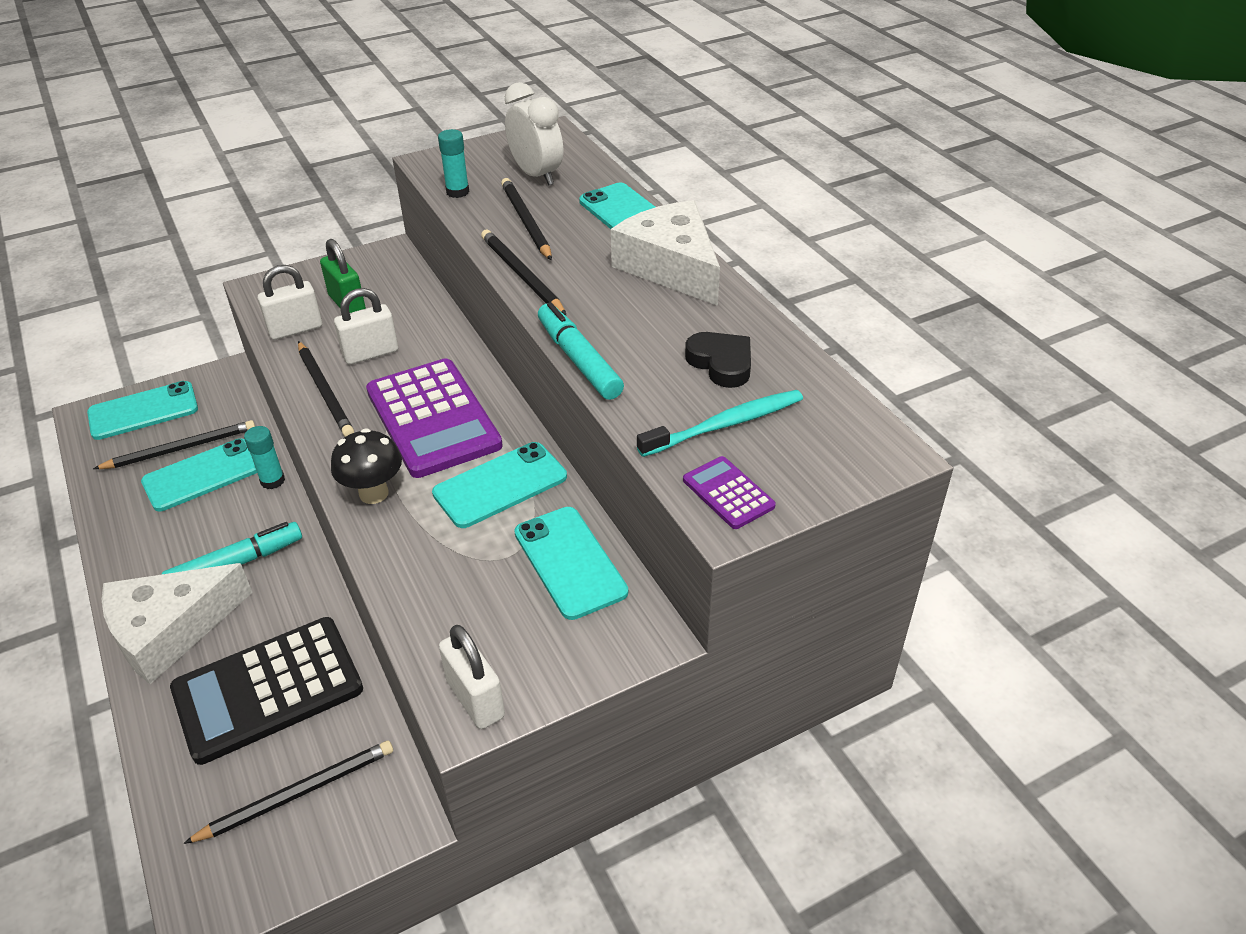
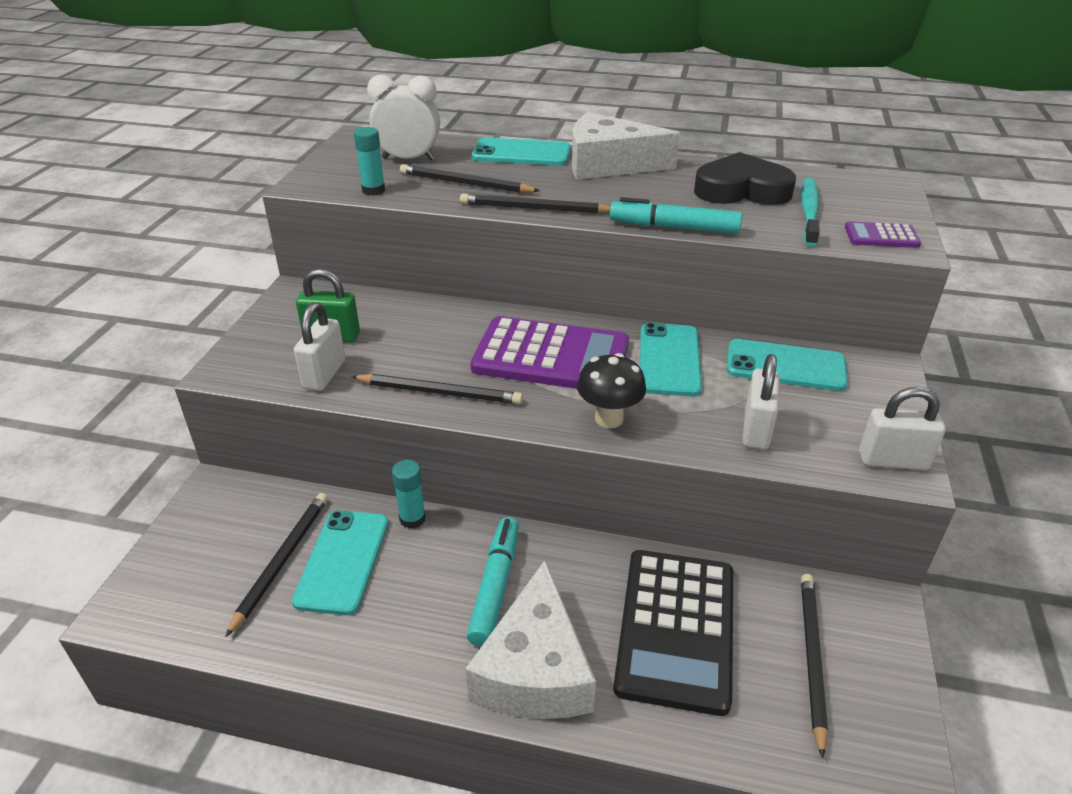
camera: 50 degrees left, 5 degrees down
turquoise phone [87,381,198,440] -> none
white padlock [334,288,398,365] -> white padlock moved to [743,354,780,450]
black heart [685,332,751,388] -> black heart [694,152,796,205], size x1.58

